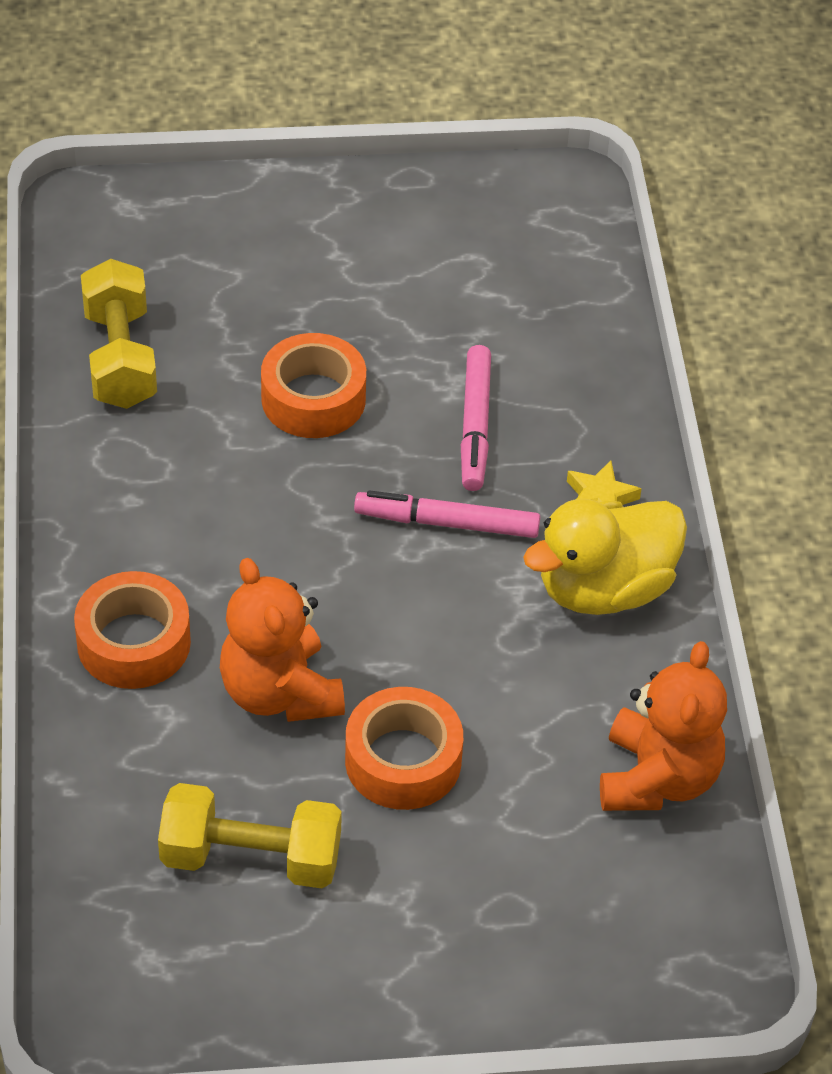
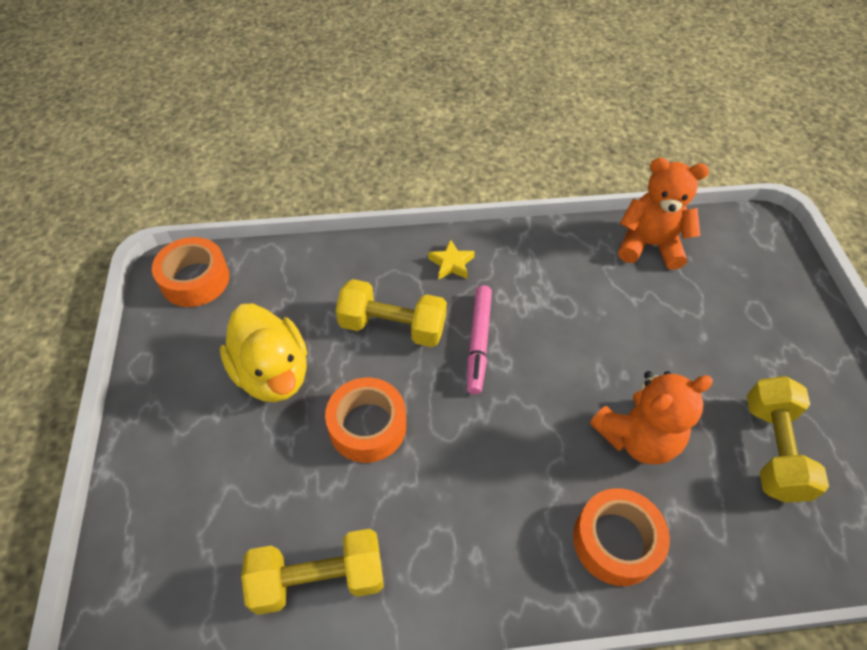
camera: 90 degrees left, 5 degrees up
orange tape [345,687,463,810] -> orange tape moved to [152,237,229,307]
pink marker [461,345,491,491] -> yellow dumbbell [335,279,447,347]
yellow duck [523,499,687,615] -> yellow duck moved to [220,303,307,402]

